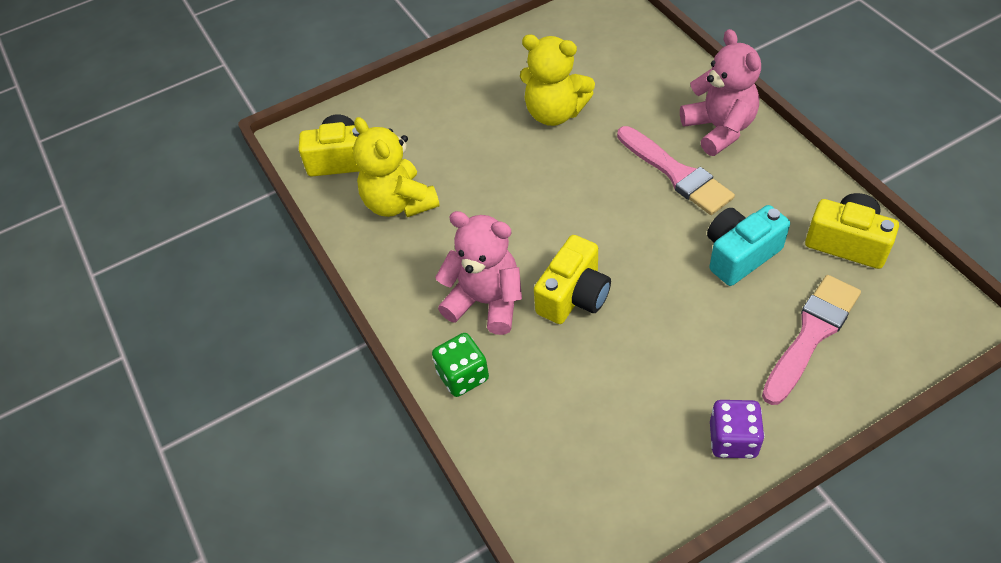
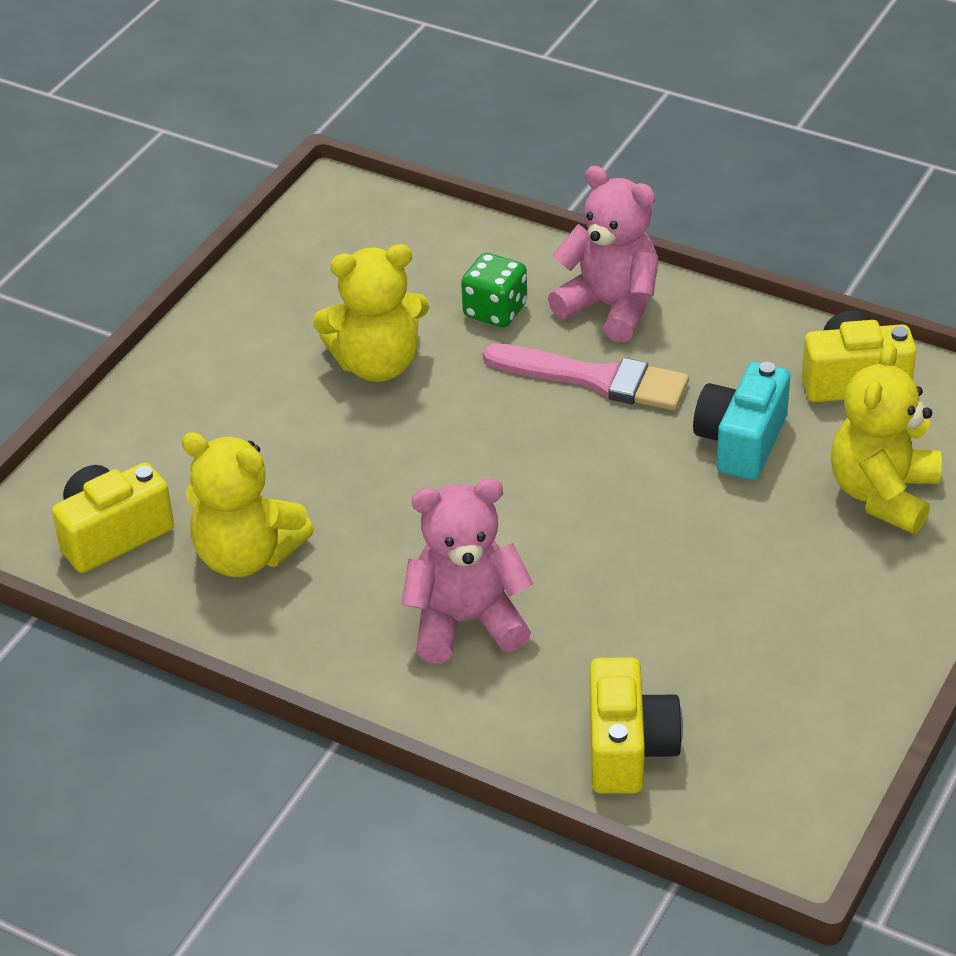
camera: 35 degrees left, 10 degrees down
green dice [432,333,489,397] -> green dice moved to [461,253,527,327]
yellow camera [534,235,611,324] -> yellow camera moved to [590,657,683,794]
purple dice [710,400,765,458] -> none
pink brush [762,275,861,405] -> yellow teddy bear [831,343,942,534]

